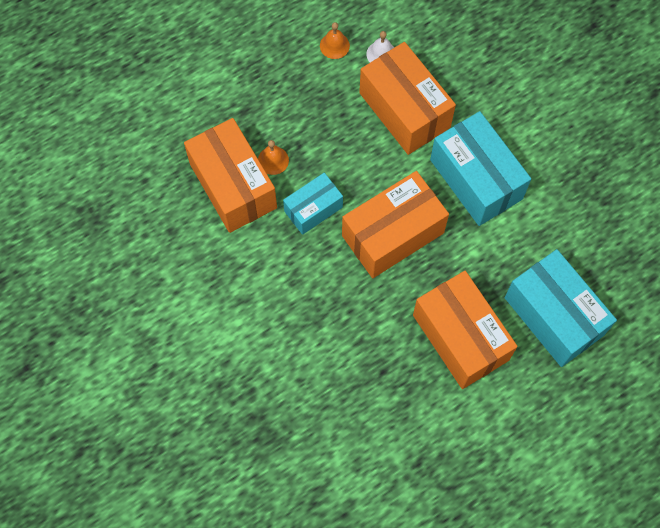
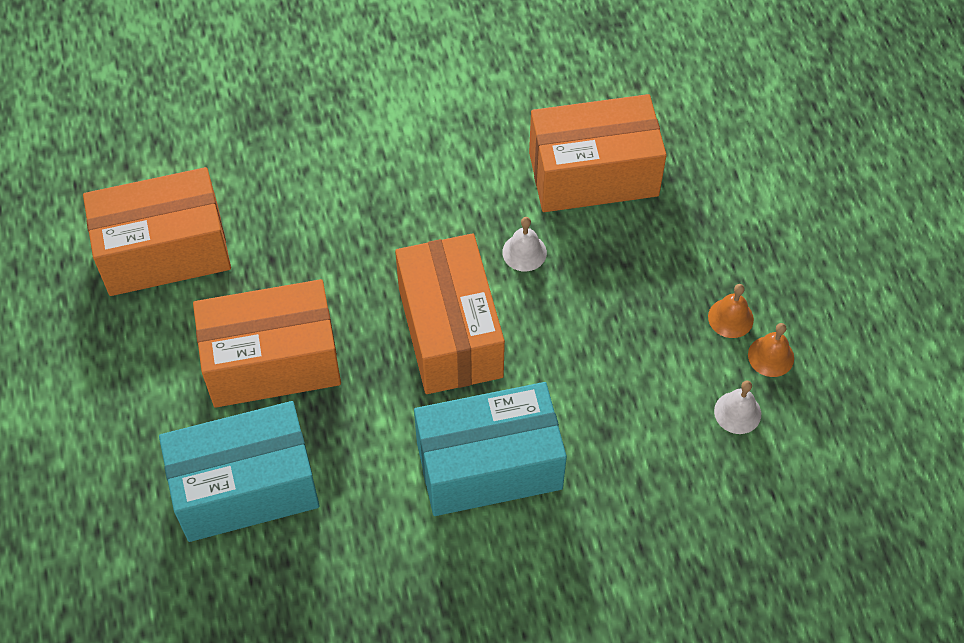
camera: 110 degrees right, 10 degrees down
orange bell [258,140,289,175] -> orange bell moved to [708,284,754,338]
turquoise box [283,173,343,235] -> white bell [502,217,547,271]
orange box [359,42,456,155] -> orange box moved to [83,167,231,296]

